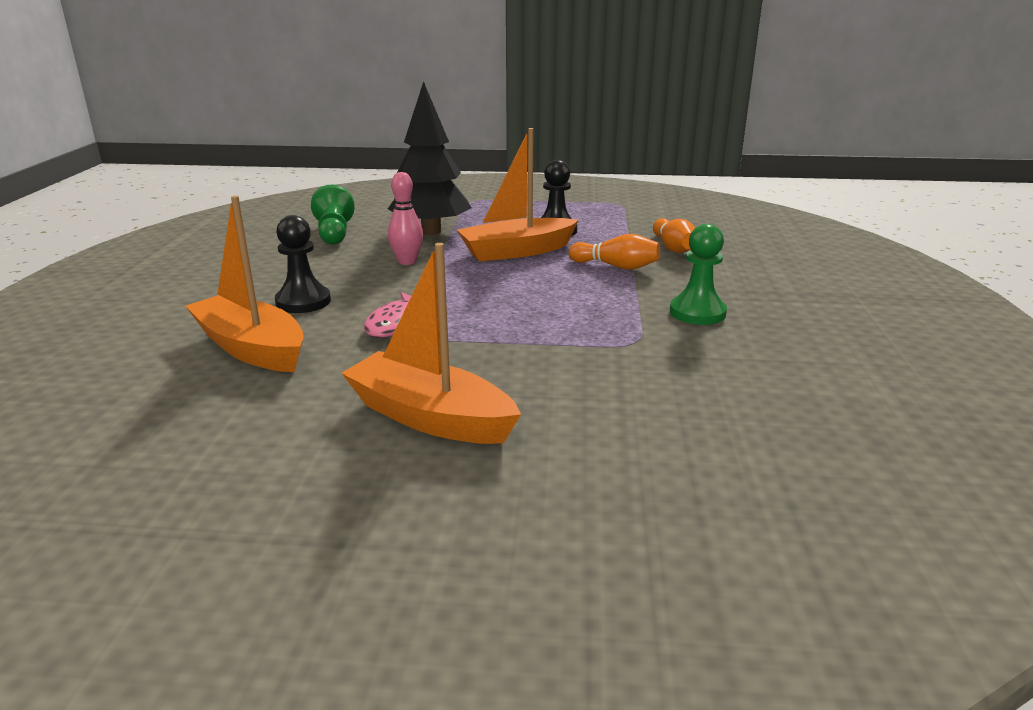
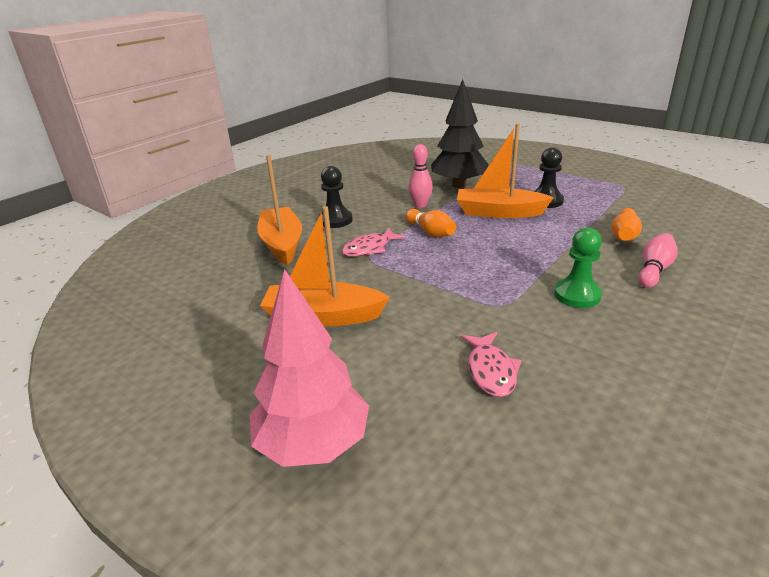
camera: 35 degrees right, 5 degrees up
green pawn [311,185,355,245] -> none
orange boat [341,243,521,444] -> orange boat turned 60 degrees counterclockwise [260,206,390,326]
orange bowling pin [569,234,660,270] -> orange bowling pin moved to [405,209,456,237]
none -> pink tree [250,269,369,467]
none -> pink fish [461,332,522,397]
none -> pink bowling pin [638,233,678,288]

